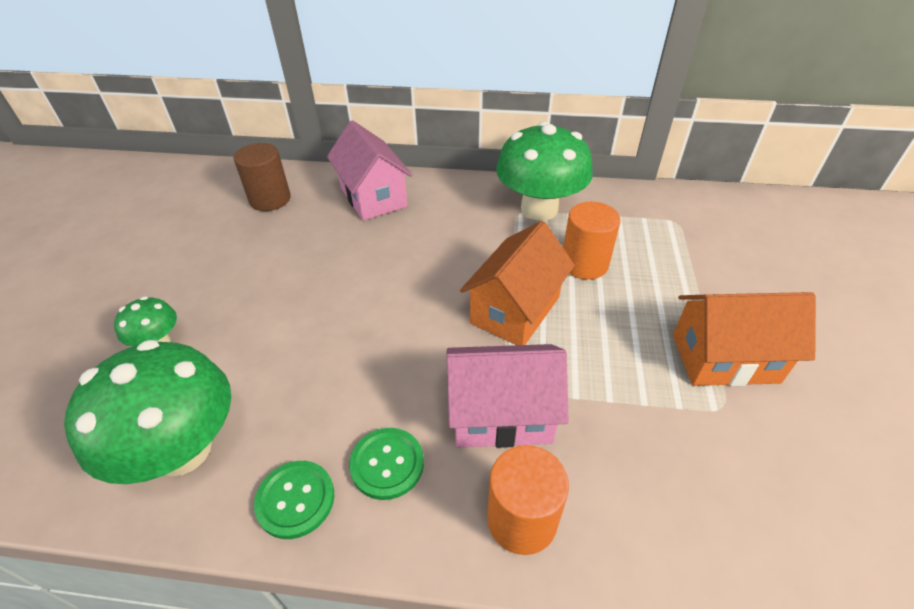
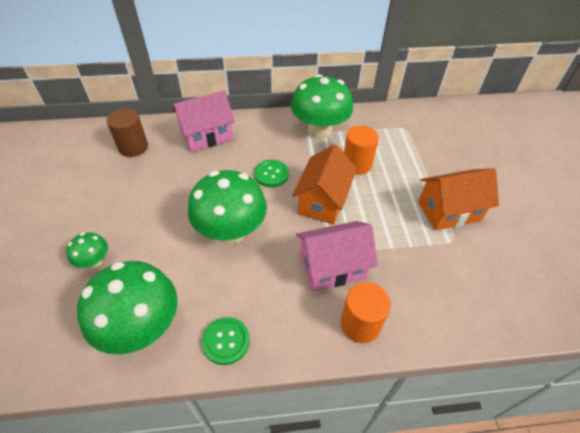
camera: 15 degrees left, 5 degrees up
pink house [327,120,413,221] -> pink house turned 75 degrees counterclockwise [172,91,235,152]
green button [349,428,424,500] -> green button moved to [254,160,289,187]
none -> green mushroom [188,170,267,244]

